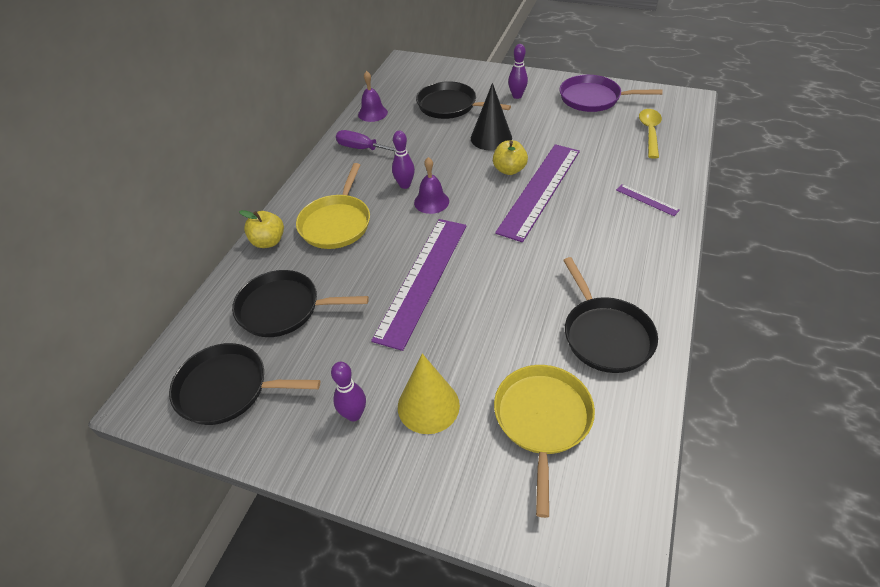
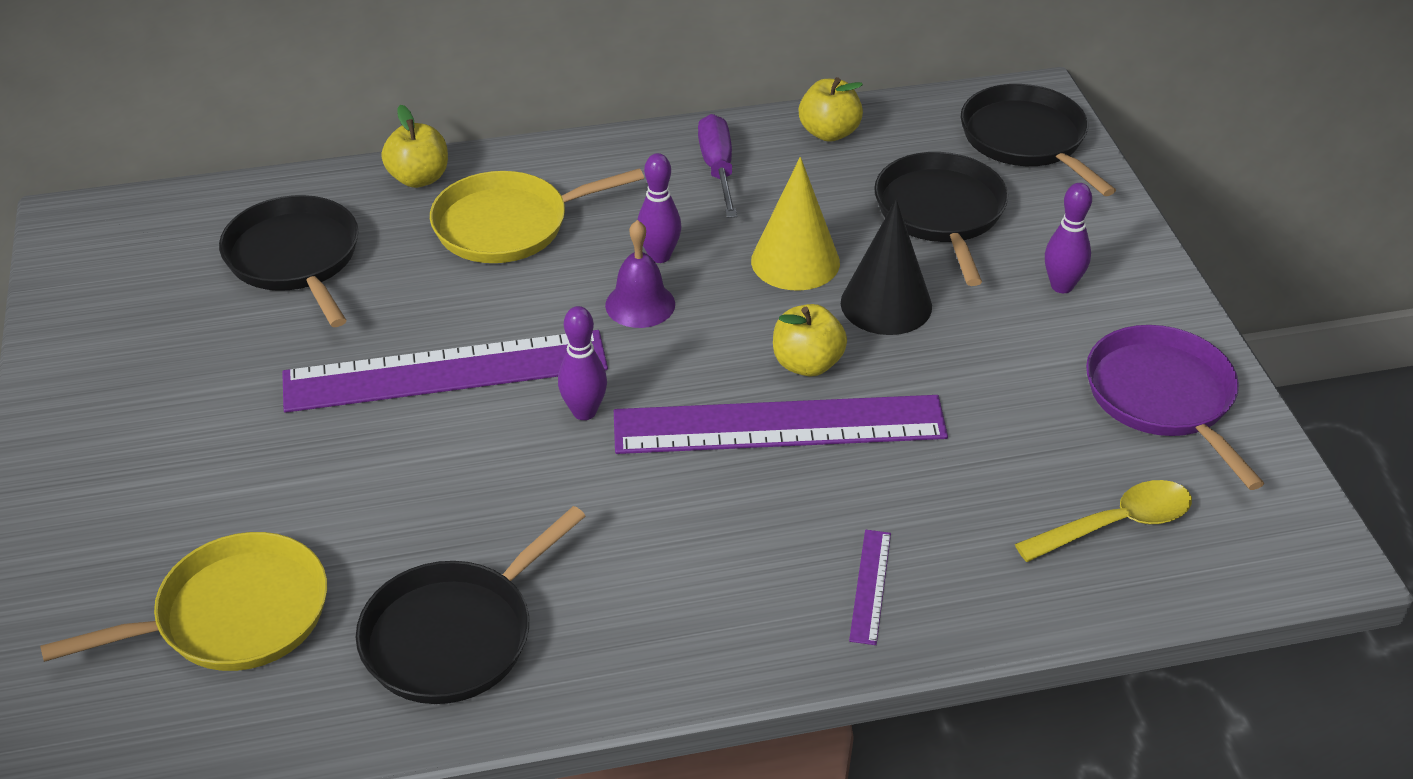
camera: 55 degrees right, 5 degrees down
black pan [169,343,320,425] -> black pan moved to [961,84,1116,196]
purple bowling pin [331,362,366,421] -> purple bowling pin moved to [558,306,607,420]
purple bell [358,71,388,122] -> yellow apple [799,77,863,142]
yellow cone [398,353,460,434] -> yellow cone moved to [751,157,840,291]

